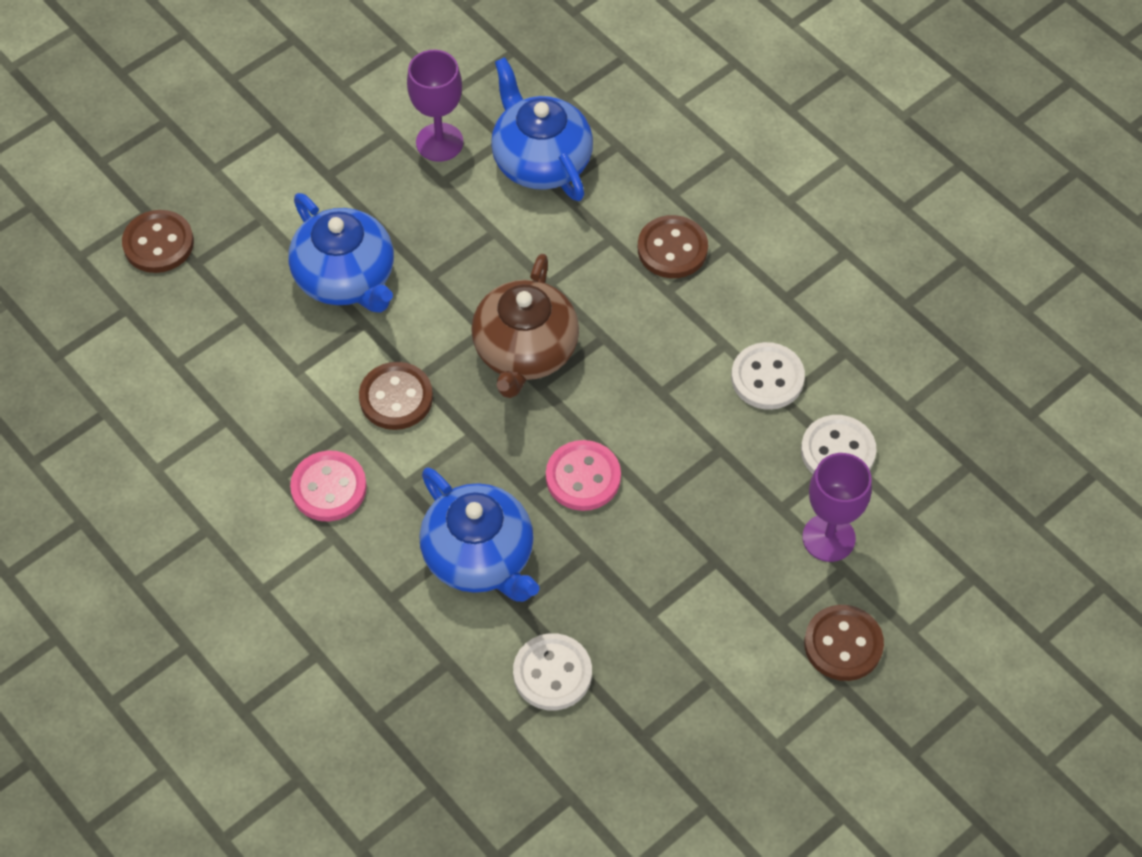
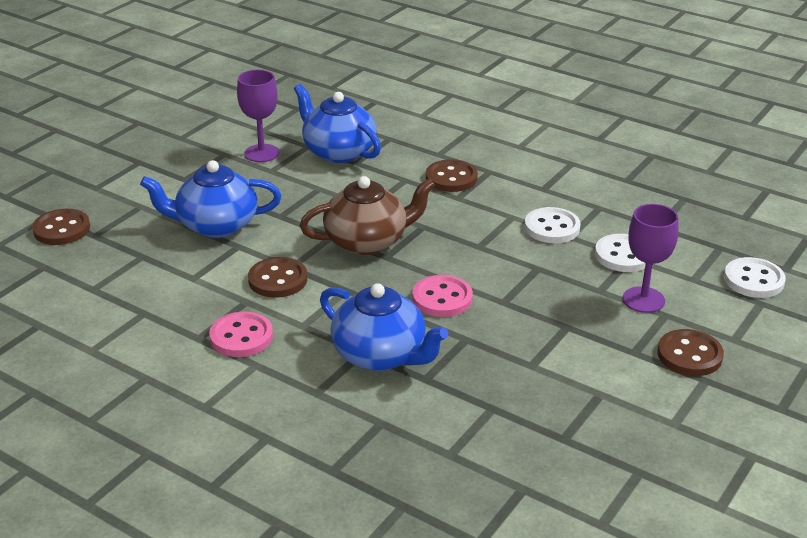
camera: 15 degrees left, 25 degrees down
blue teapot [288,193,394,313] -> blue teapot turned 135 degrees clockwise [140,160,281,238]
brown teapot [471,254,579,398] -> brown teapot turned 105 degrees counterclockwise [300,176,435,255]
white button [513,633,592,711] -> white button moved to [724,257,786,298]

